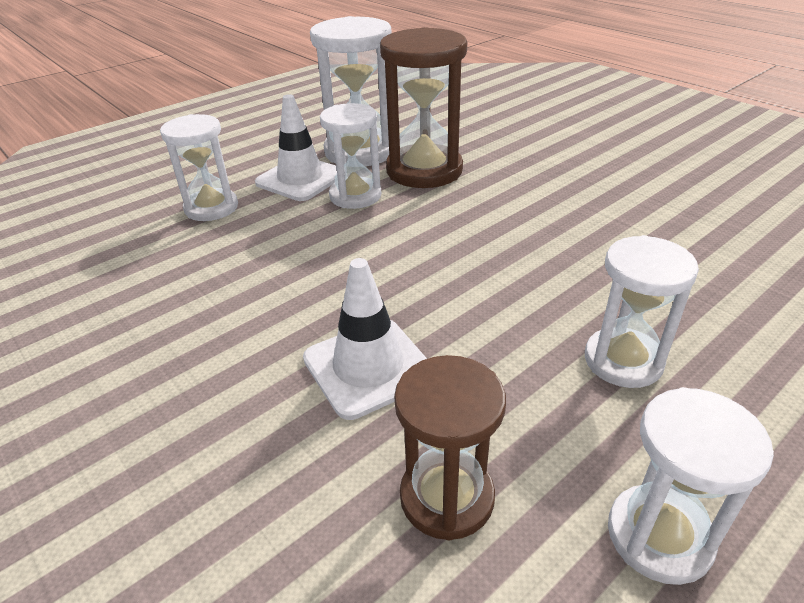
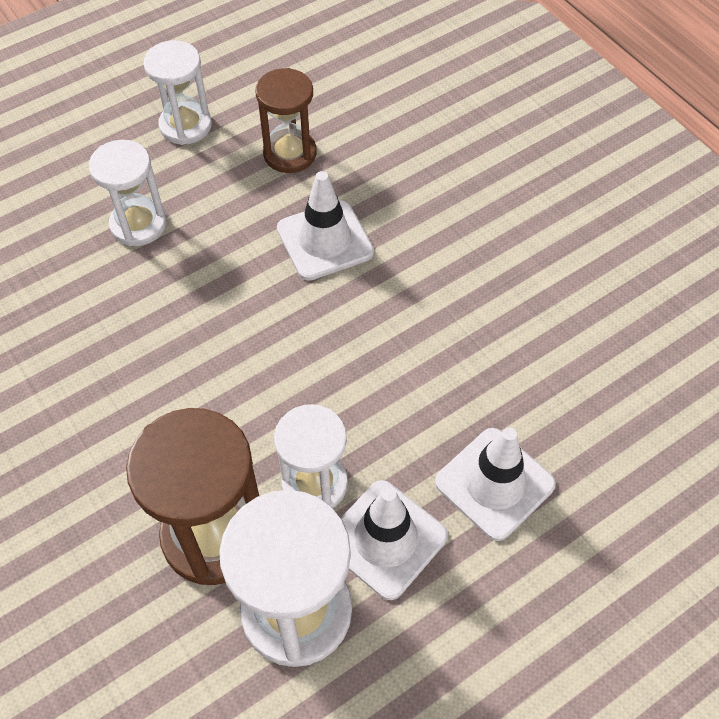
camera: 175 degrees left, 20 degrees up
white hourglass [160,114,238,221] -> white traffic cone [435,427,556,541]

